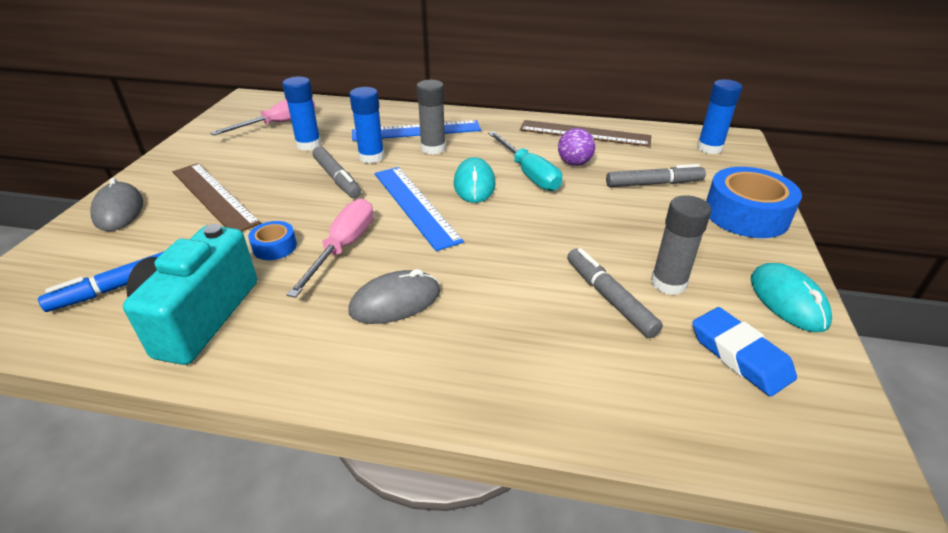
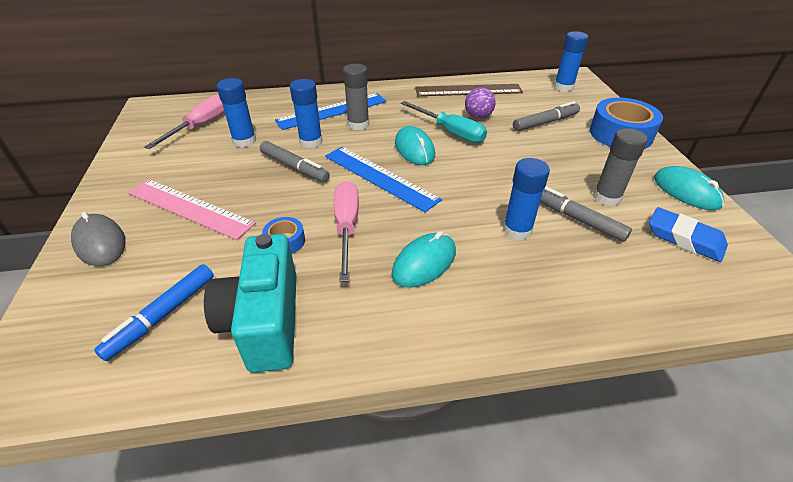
camera: 20 degrees left, 5 degrees up
brown ruler [172,163,261,231] -> pink ruler [128,179,256,240]
grey mouse [348,269,440,324] -> turquoise mouse [392,231,456,288]
none -> blue glue stick [503,158,550,240]

